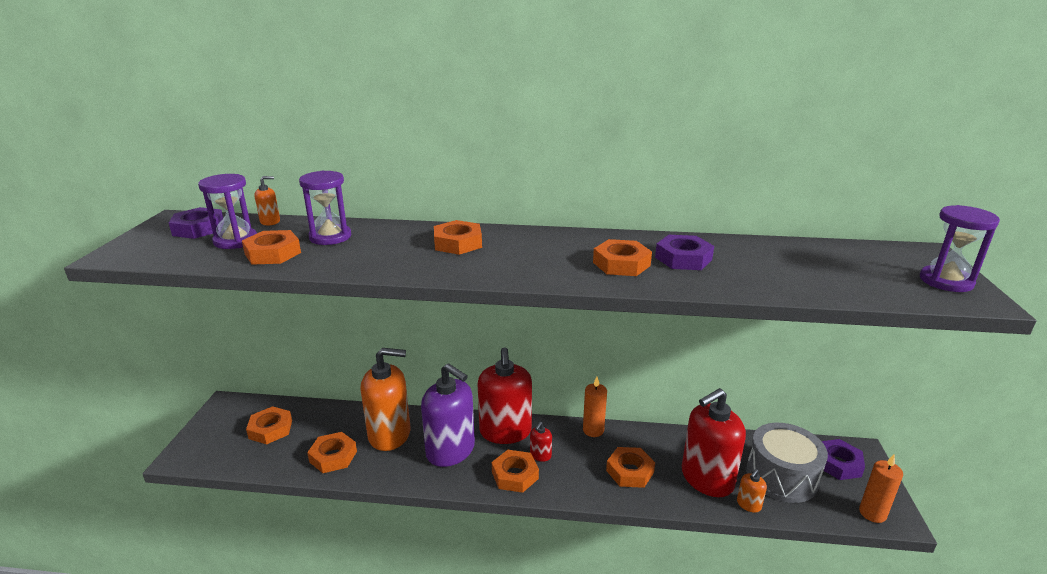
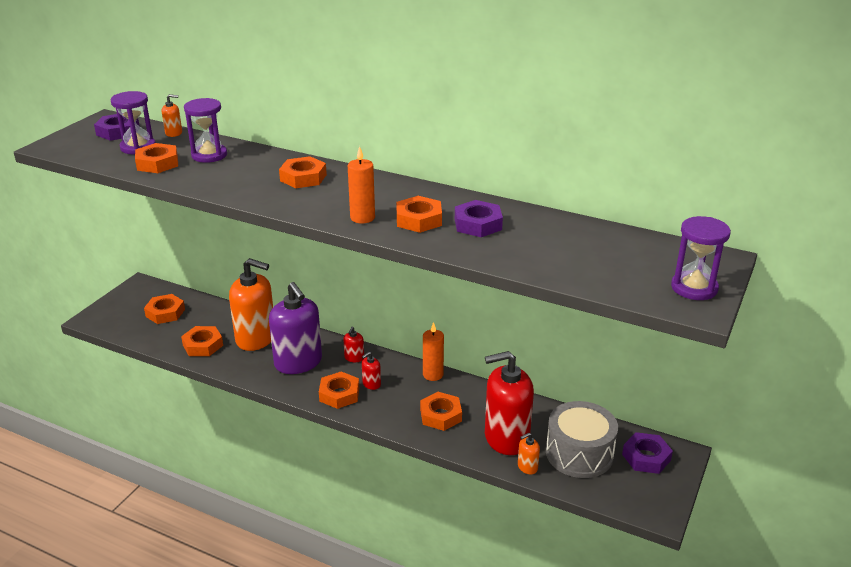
camera: 20 degrees right, 5 degrees up
red soap dispenser [478,347,532,444] -> red soap dispenser [343,327,364,362], size x0.41
orange candle [859,454,903,523] -> orange candle moved to [348,146,375,224]

